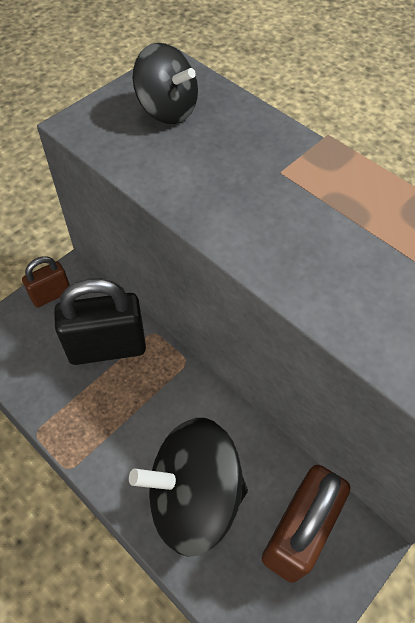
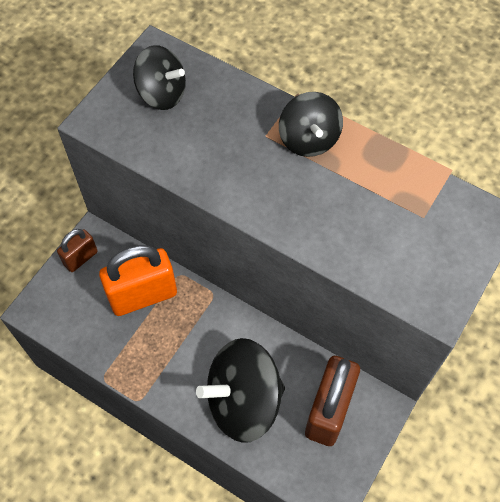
camera: 10 degrees left, 5 degrees up
black padlock [54,279,146,365] -> orange padlock [99,245,177,316]
none -> black spinning top [279,92,343,157]

